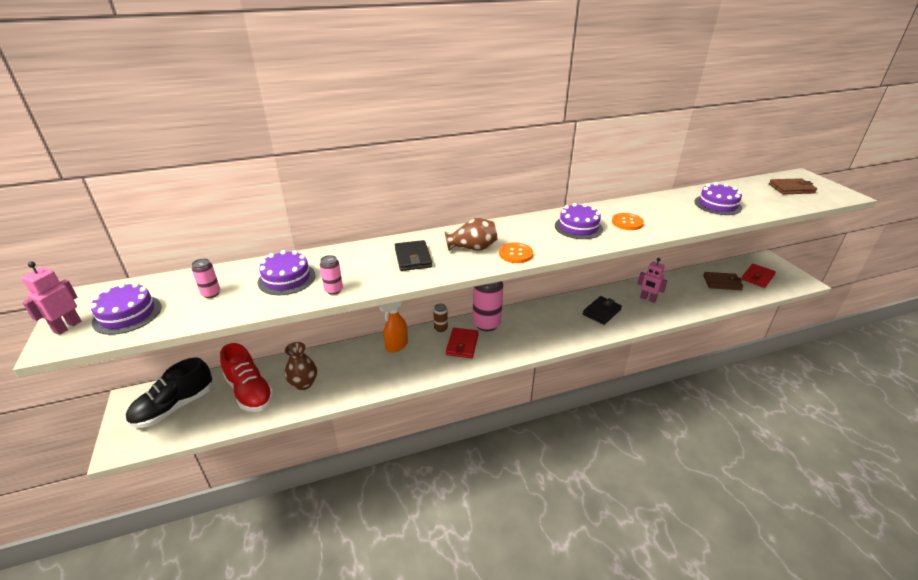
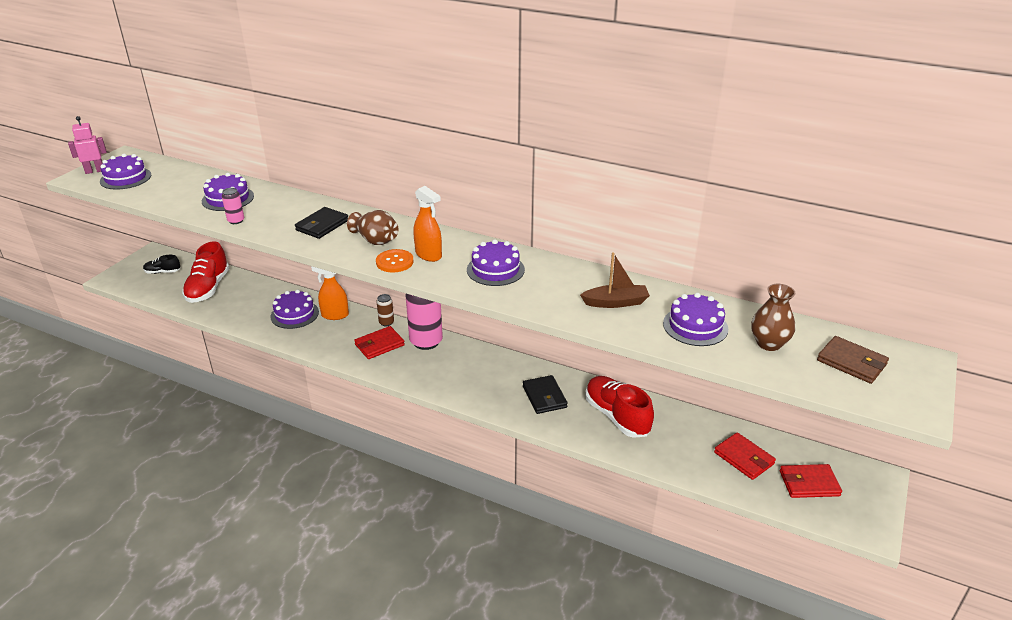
camera: 45 degrees right, 0 degrees up
black shoe [126,357,212,428] -> black shoe [143,255,180,274], size x0.52
pink can [192,258,220,298] -> none
brown vase [285,342,317,390] -> brown vase moved to [751,284,795,351]
black wallet [583,296,622,325] -> black wallet turned 75 degrees clockwise [523,375,568,414]
orange button [612,213,644,230] -> none
pink robot [638,258,667,303] -> red shoe [585,376,654,438]
brown wallet [703,272,743,290] -> red wallet [714,432,776,480]
none -> purple cake [270,290,319,329]
none -> orange spray bottle [413,186,442,262]
none -> brown boat [580,252,650,308]

